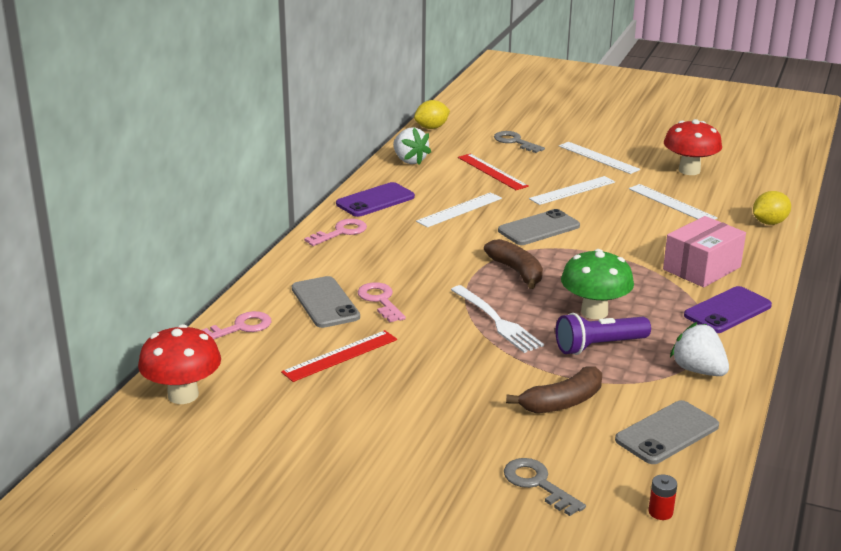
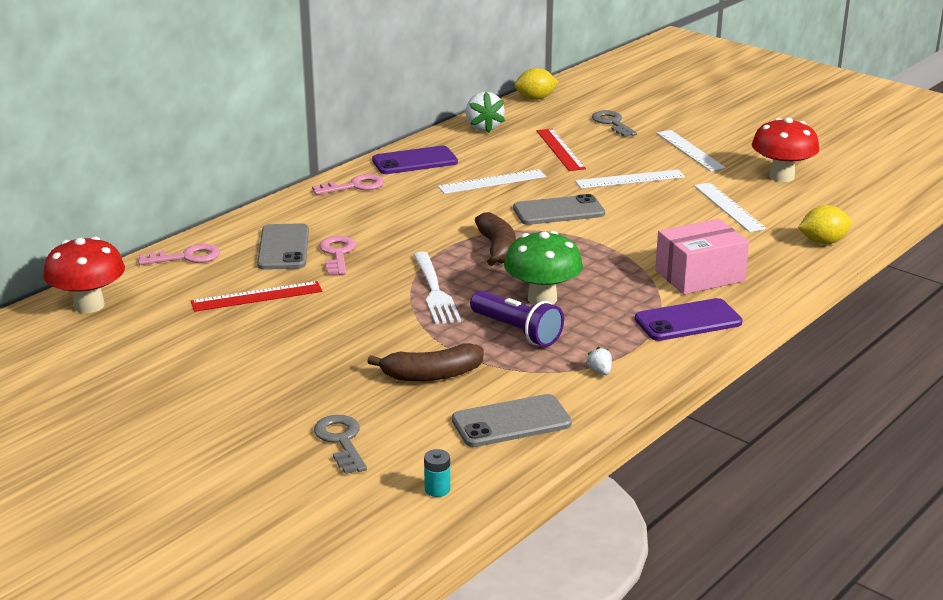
camera: 20 degrees right, 0 degrees up
purple flashlight [556,313,651,355] -> purple flashlight turned 135 degrees counterclockwise [470,290,564,347]
red battery [648,474,677,520] -> turquoise battery [424,449,450,497]
white strawberry [670,322,729,376] -> white strawberry [586,347,612,375], size x0.46

